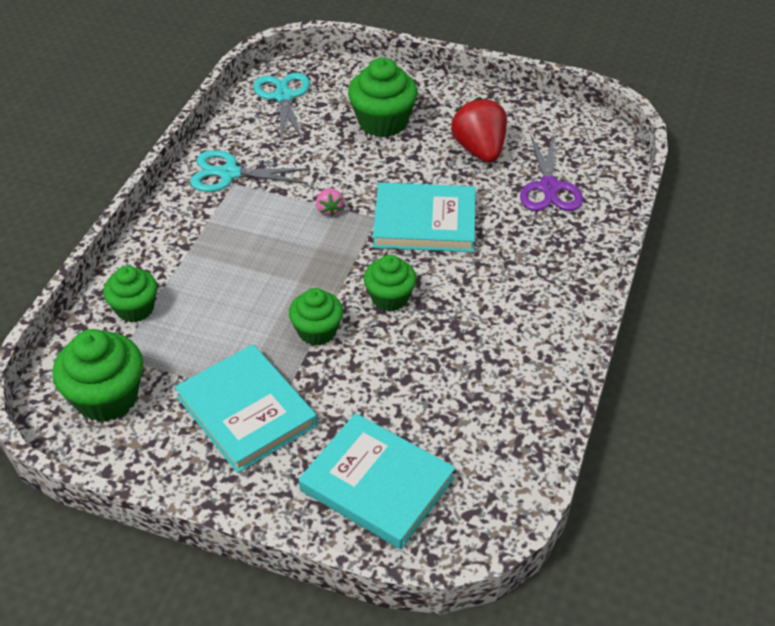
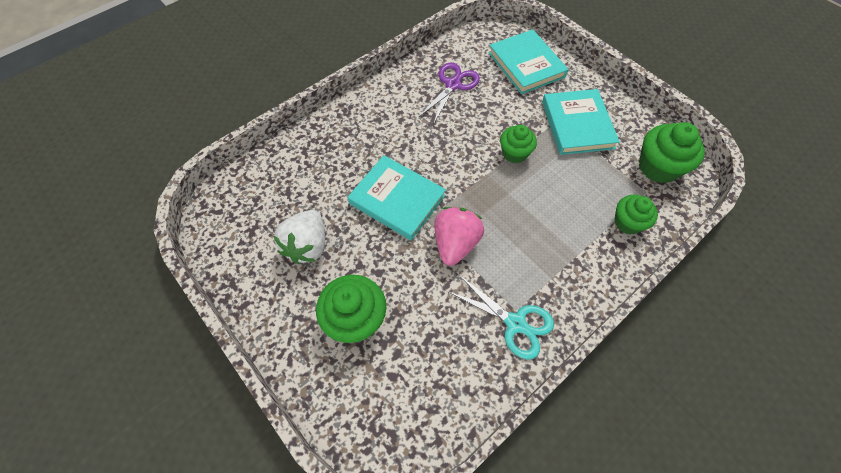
camera: 150 degrees left, 15 degrees up
turquoise scissors [254,73,310,143] -> none
pink strawberry [316,188,344,216] -> pink strawberry [434,207,484,266], size x2.13
green cupcake [364,255,417,311] -> none
red strawberry [451,97,507,163] -> white strawberry [273,210,325,264]
purple scissors [520,135,583,211] -> purple scissors moved to [419,63,480,125]

